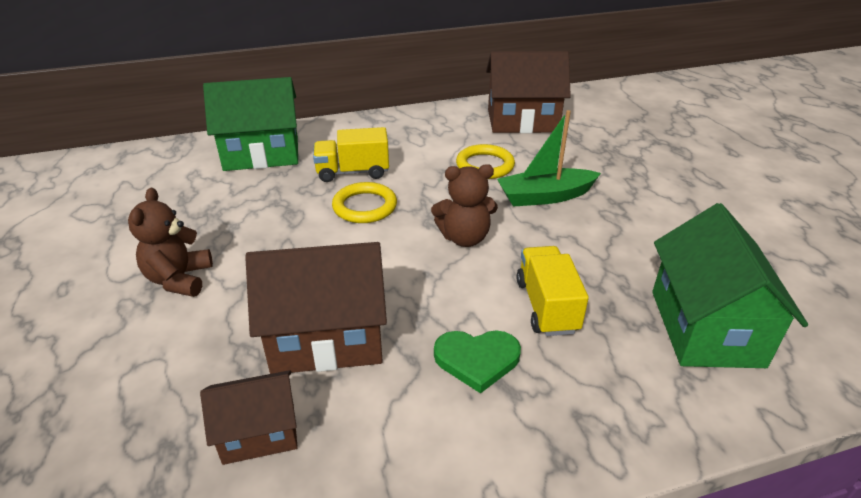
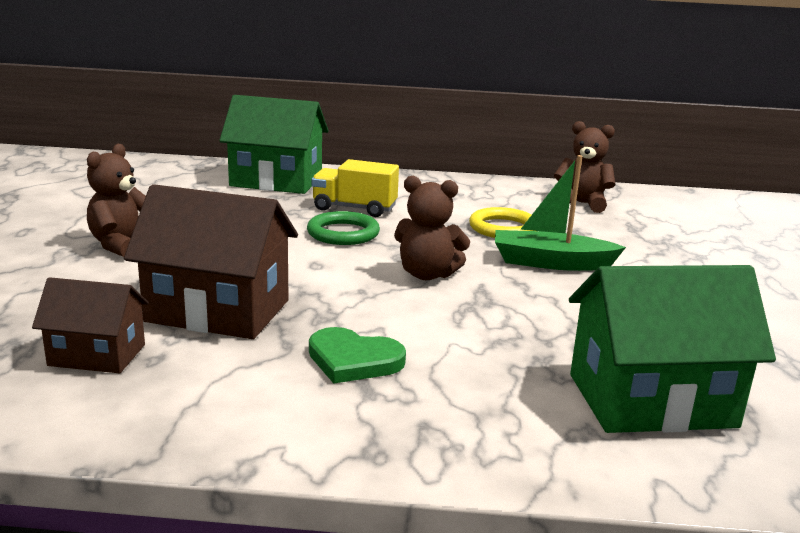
camera: 20 degrees right, 15 degrees down
yellow ring [332,182,397,223] -> green ring [307,211,380,245]
brown house [486,51,571,133] -> brown teddy bear [554,121,615,213]
yellow truck [516,246,589,336] -> none
green house [652,203,808,368] -> green house turned 60 degrees clockwise [569,265,776,433]

